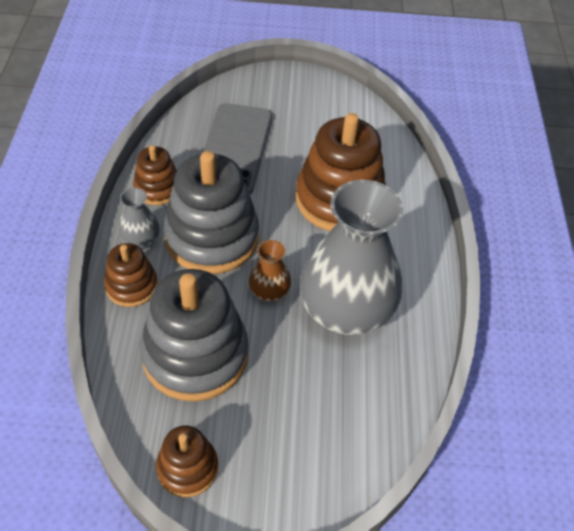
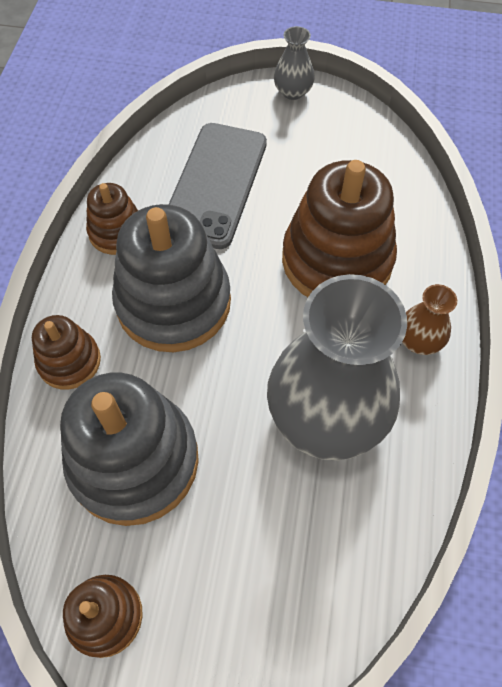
camera: 10 degrees right, 10 degrees up
grey vase [118,188,160,249] -> grey vase moved to [274,26,315,100]
brown vase [249,240,291,302] -> brown vase moved to [402,284,457,355]

